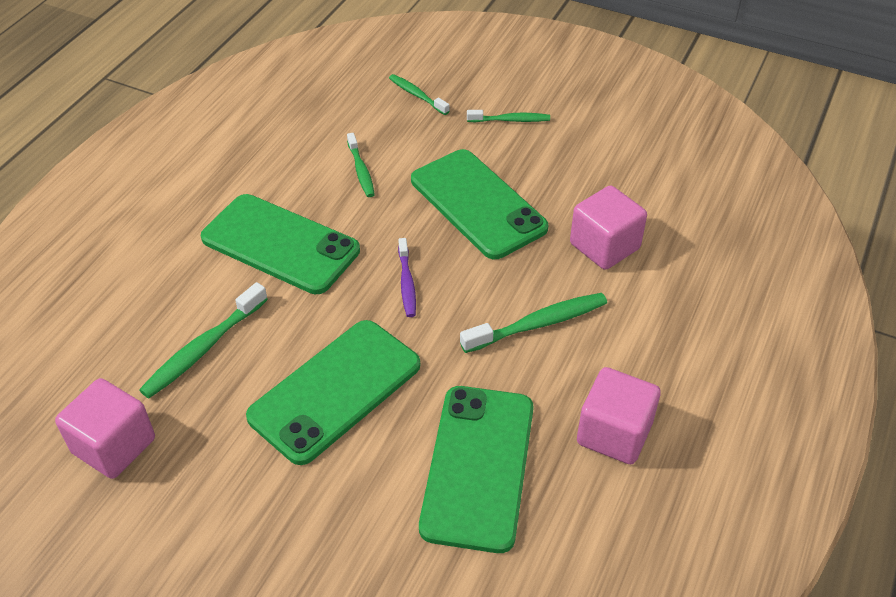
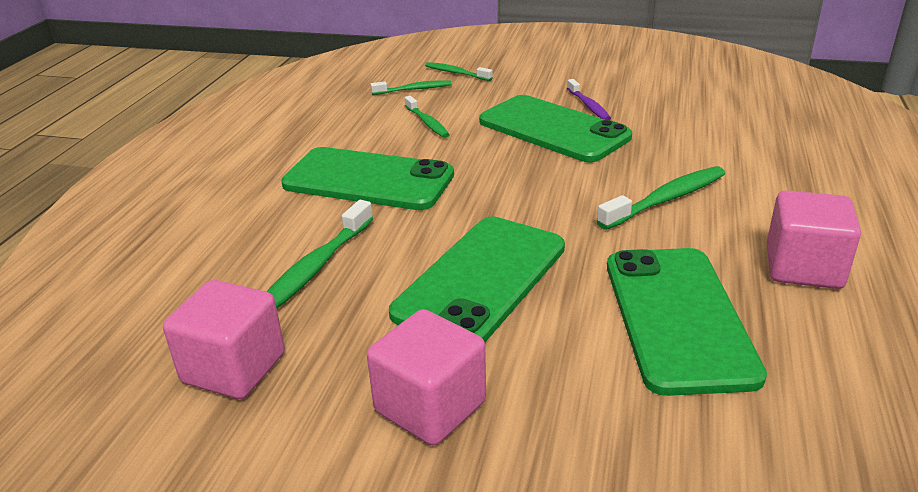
camera: 10 degrees left, 15 degrees down
purple toothbrush [398,238,416,317] -> purple toothbrush moved to [567,79,611,120]
green toothbrush [467,110,550,122] -> green toothbrush moved to [371,80,452,95]
pink cube [570,186,647,270] -> pink cube moved to [367,309,486,446]

